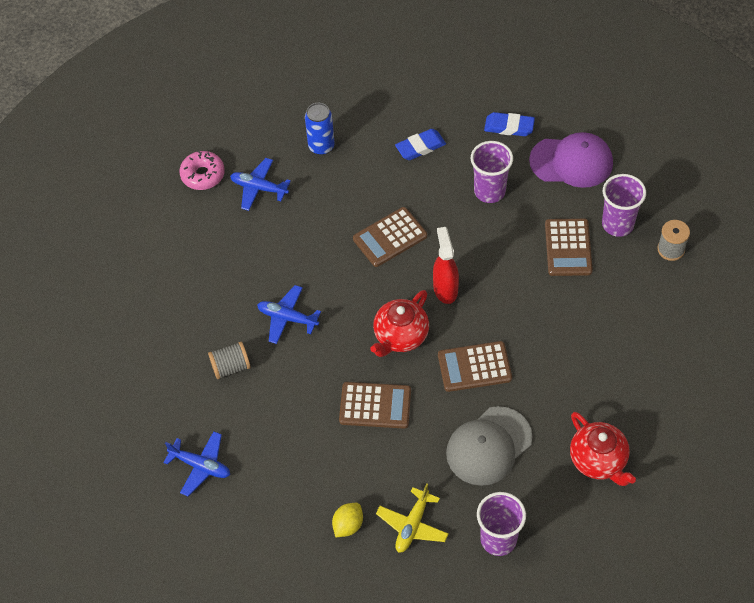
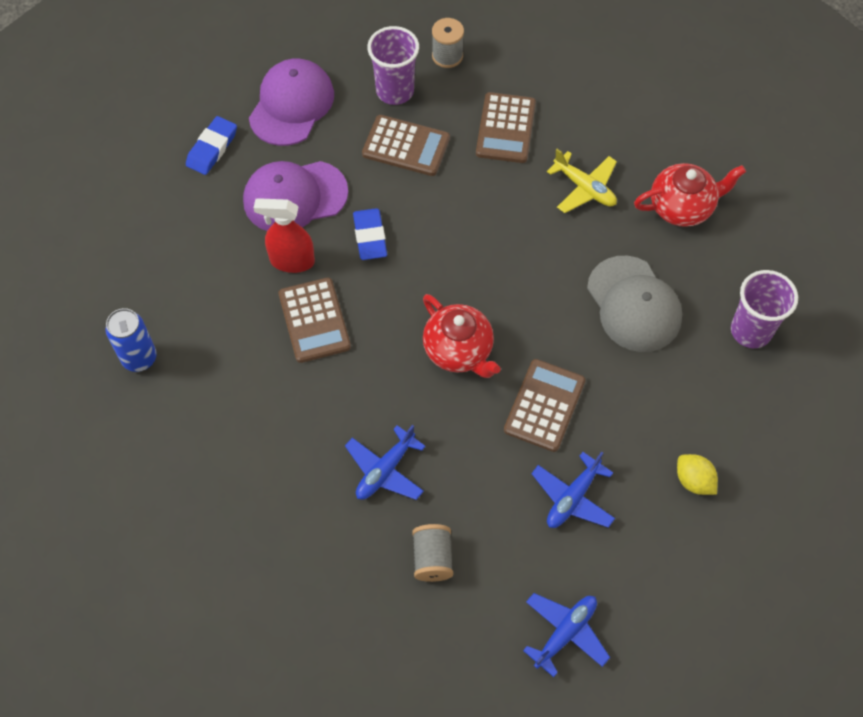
camera: 75 degrees left, 5 degrees up
pink donut [179,150,225,190] -> none
blue plane [230,158,291,211] -> blue plane moved to [531,452,615,528]
yellow plane [376,483,449,553] -> yellow plane moved to [547,149,617,213]
blue eraser [395,129,446,160] -> blue eraser moved to [353,208,387,260]
red spray bottle [433,227,459,304] -> red spray bottle moved to [254,198,315,273]
brown calculator [438,341,512,392] -> brown calculator moved to [476,92,536,163]
purple cup [471,141,513,203] -> purple cap [243,161,348,231]

